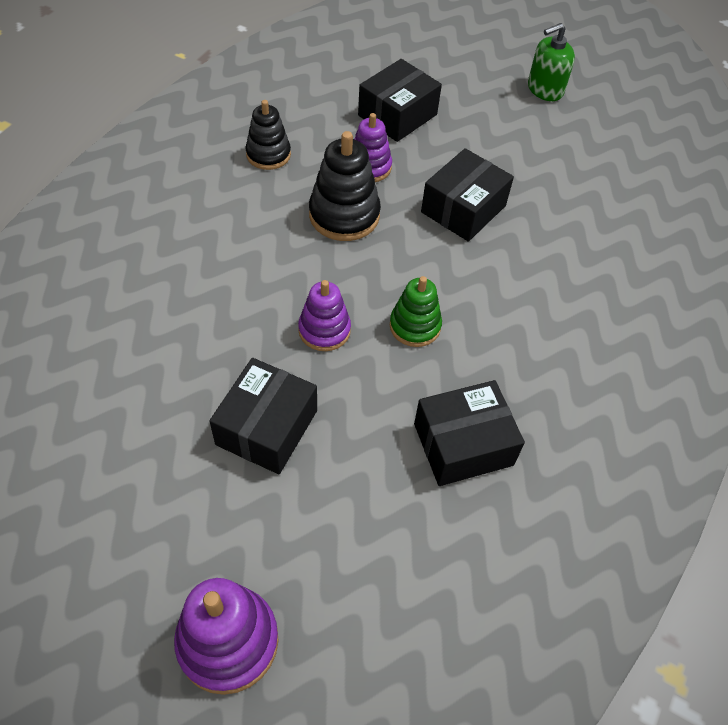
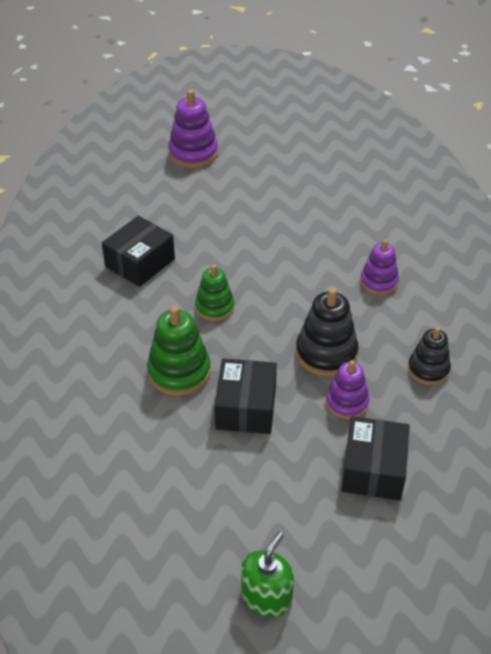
camera: 150 degrees right, 10 degrees down
black box [210,358,317,474] -> none
purple stacking toy [298,280,351,351] -> purple stacking toy moved to [360,239,399,295]
none -> green stacking toy [147,306,211,396]

